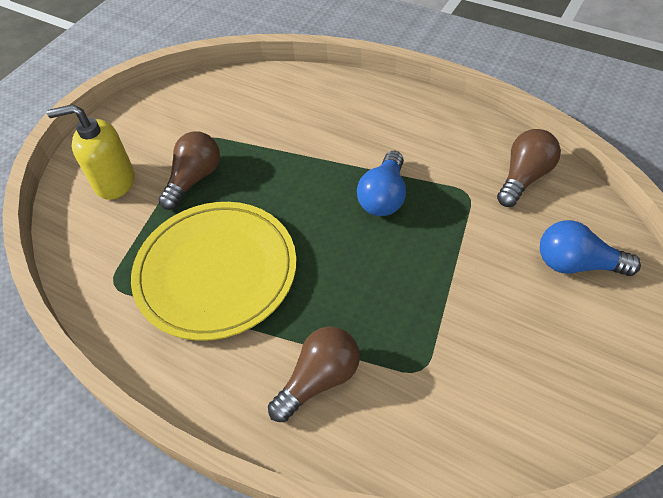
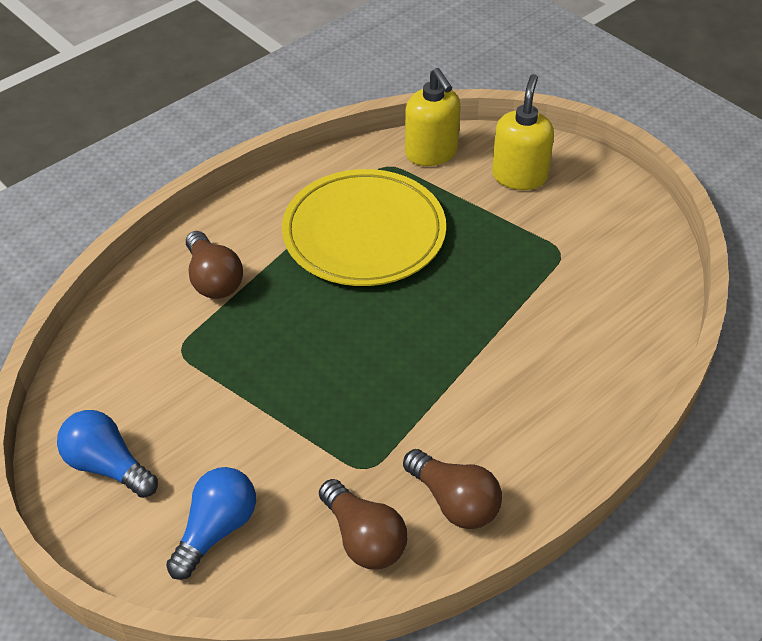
camera: 105 degrees right, 5 degrees down
brown light bulb [159,132,220,210] -> brown light bulb moved to [403,449,502,529]
blue light bulb [357,151,406,216] -> blue light bulb moved to [57,410,158,498]
none -> yellow soap dispenser [405,68,461,166]

